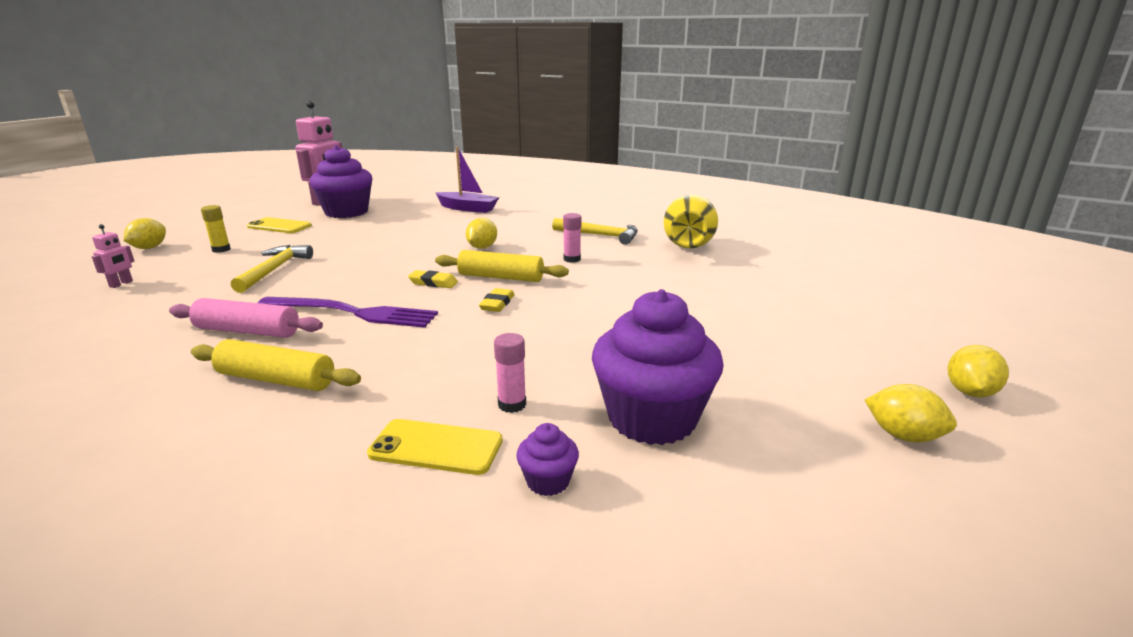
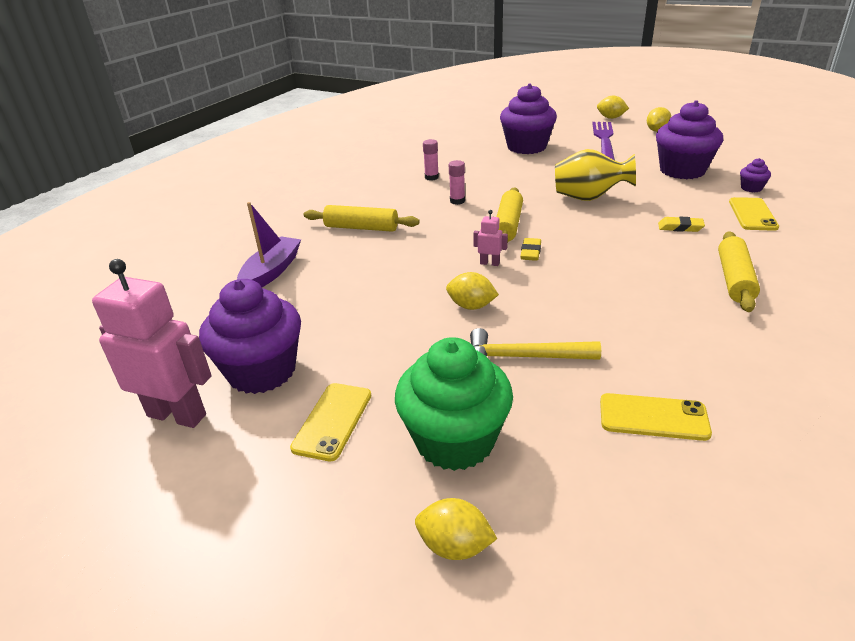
camera: 90 degrees left, 10 degrees up
pink robot [92,224,134,288] -> pink robot moved to [473,210,508,266]
pink rolling pin [169,298,323,338] -> none
yellow glue stick [201,205,231,253] -> green cupcake [395,337,513,471]
purple fork [258,297,438,328] -> purple fork moved to [592,122,615,160]
yellow lemon [466,218,497,249] -> yellow lemon moved to [446,272,499,310]
yellow eraser [479,288,514,312] -> yellow eraser moved to [658,217,705,232]
pink glue stick [494,333,526,413] -> pink glue stick moved to [423,139,439,181]
yellow hammer [552,218,638,245] -> none
yellow vase [663,195,718,249] -> yellow vase moved to [555,149,636,201]
none -> yellow rolling pin [304,205,420,232]
none -> purple cupcake [500,84,557,154]
none -> yellow phone [600,393,712,441]

